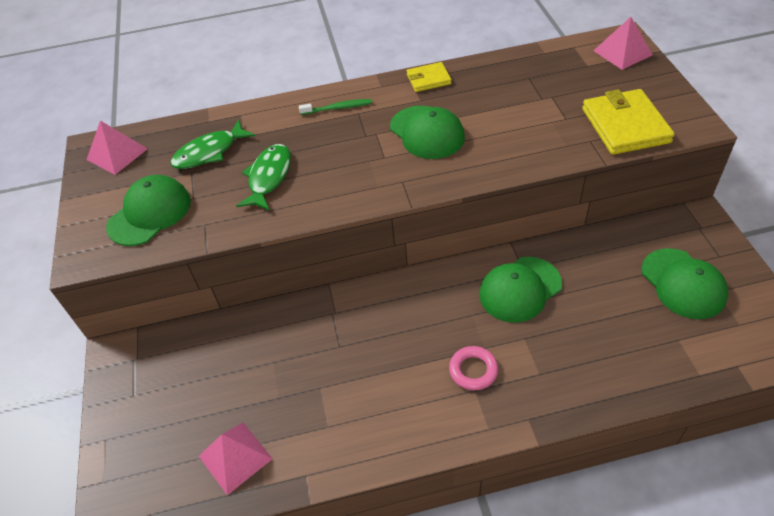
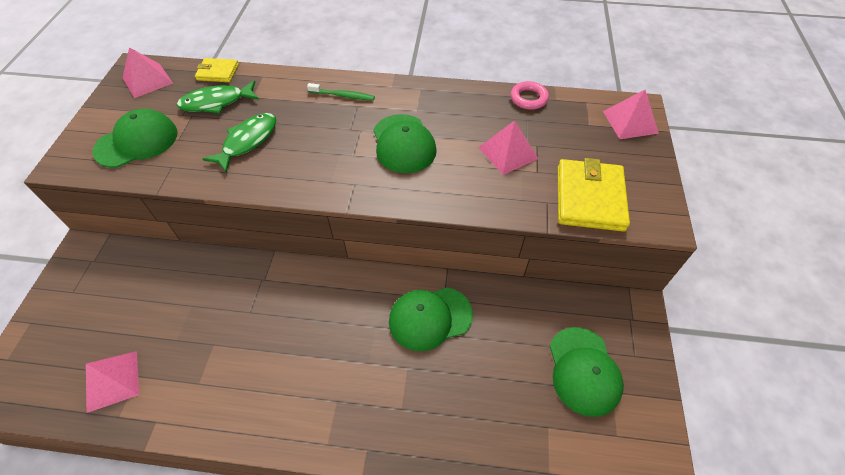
camera: 15 degrees right, 5 degrees up
yellow wallet [407,62,451,92] -> yellow wallet moved to [195,58,239,82]
pink ring [449,346,498,390] -> pink ring moved to [511,81,549,110]
none -> pink pyramid [478,121,539,175]

